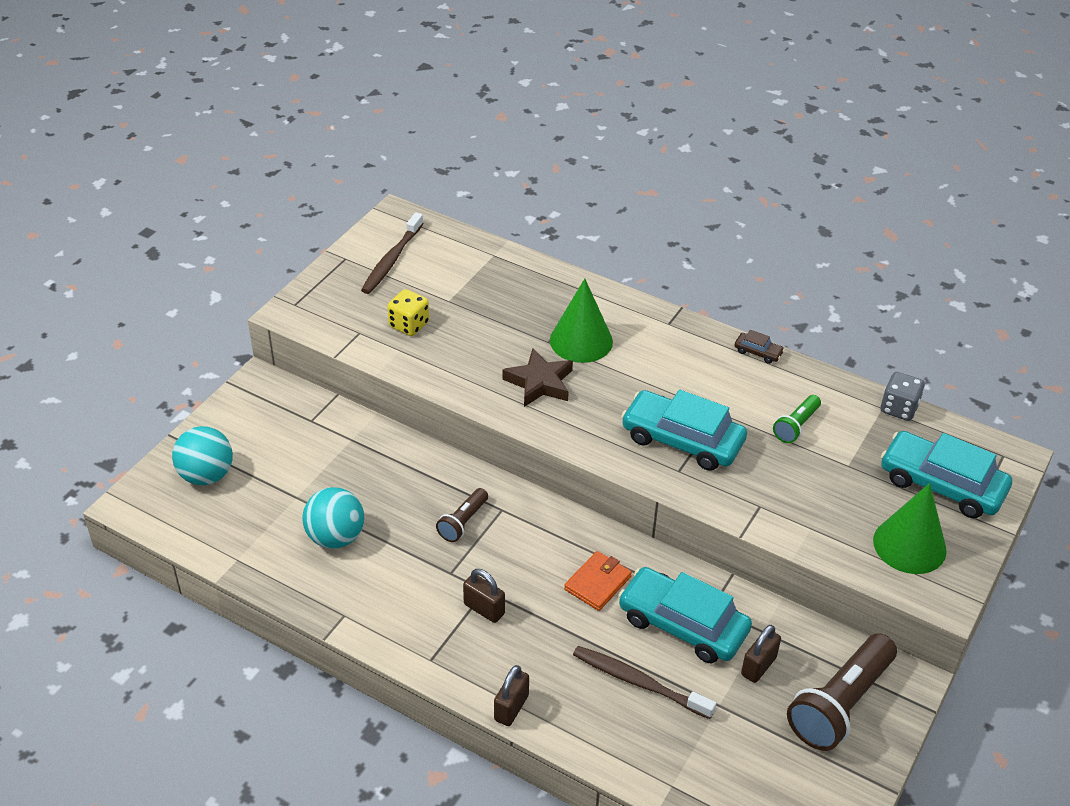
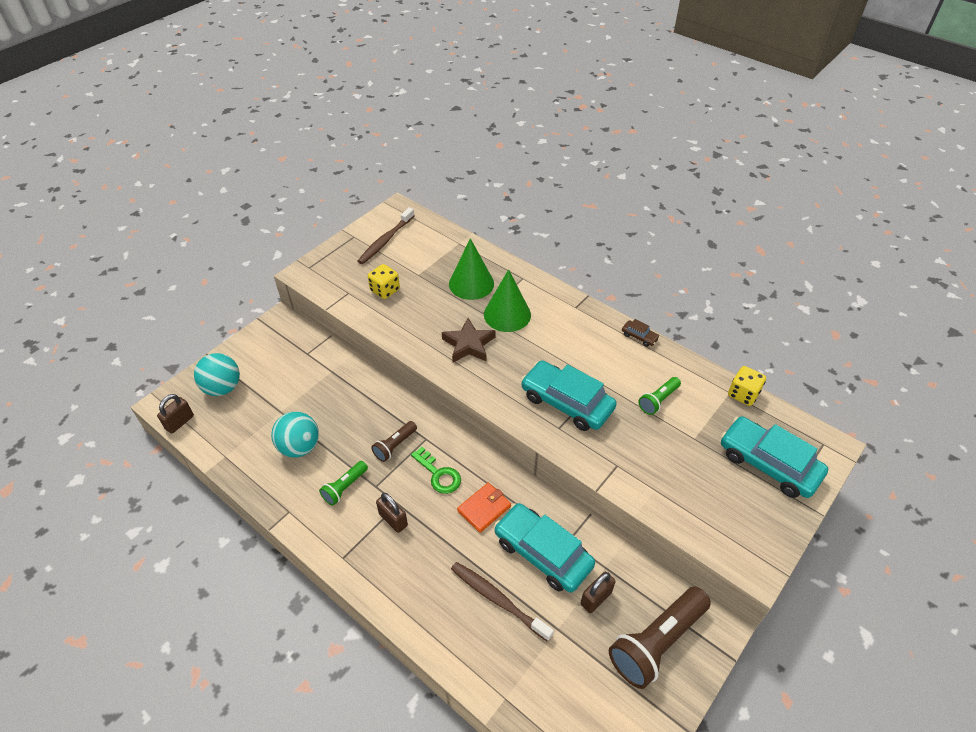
camera: 10 degrees right, 5 degrees up
brown padlock [494,665,529,726] -> brown padlock moved to [157,394,194,434]
green cone [873,483,947,574] -> green cone moved to [449,238,494,300]
grey dice [881,372,925,421] -> yellow dice [728,366,766,406]
none -> green flashlight [319,461,368,506]
none -> green key [411,447,461,494]

